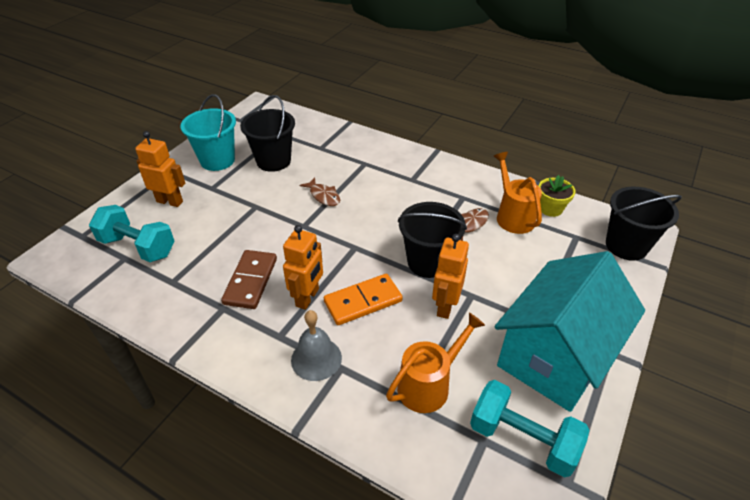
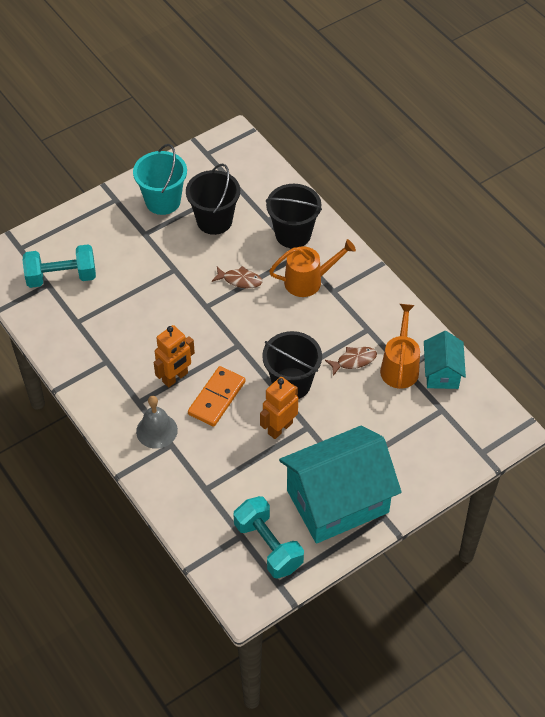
camera: 25 degrees right, 10 degrees up
turquoise dumbbell [89,205,175,262] -> turquoise dumbbell turned 60 degrees counterclockwise [23,244,96,288]
orange robot [135,131,185,207] -> none
brown domino [221,250,277,309] -> none
brown fish [300,177,340,206] -> brown fish turned 60 degrees counterclockwise [212,266,262,288]
orange domino [324,273,403,325] -> orange domino turned 60 degrees counterclockwise [188,366,245,427]
orange watering can [386,313,485,413] -> orange watering can moved to [269,239,356,297]
yellow flower pot [539,175,576,217] -> turquoise house [424,331,466,389]
black bucket [606,187,682,261] -> black bucket moved to [266,184,322,248]

